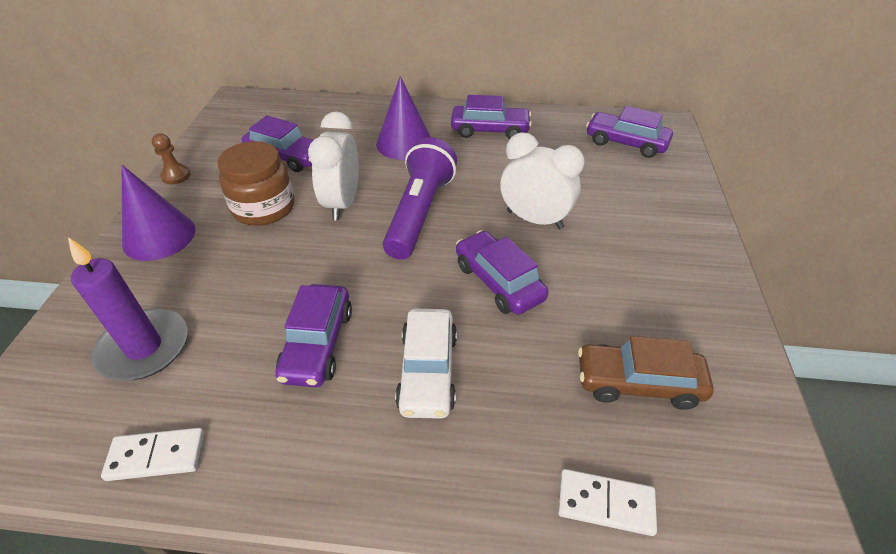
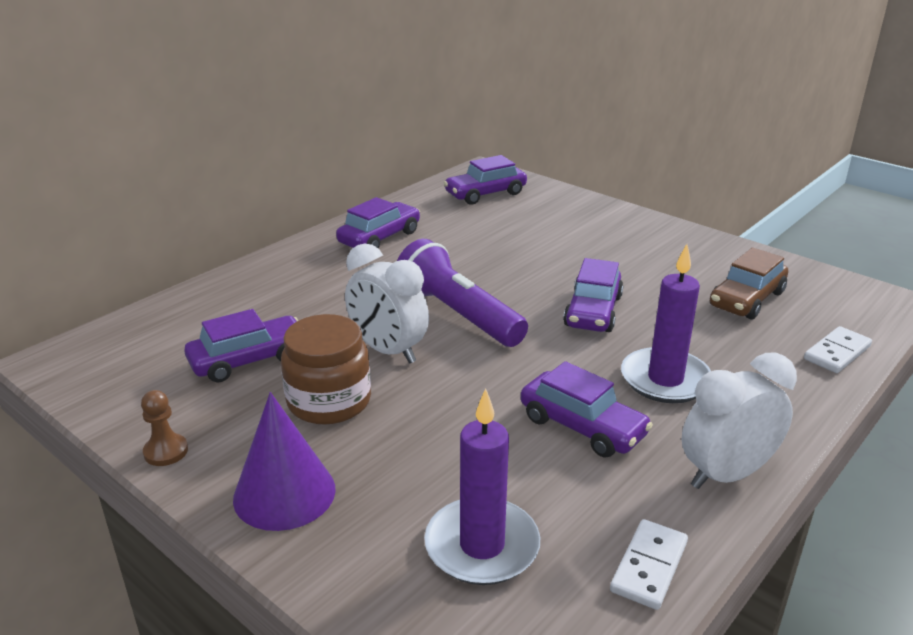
camera: 55 degrees left, 15 degrees down
purple cone [376,76,431,160] -> none
white car [395,309,457,419] -> purple candle [621,244,711,403]
purple car [456,230,549,315] -> purple car turned 75 degrees counterclockwise [563,258,623,332]
white clock [500,133,585,229] -> white clock moved to [682,353,797,489]

